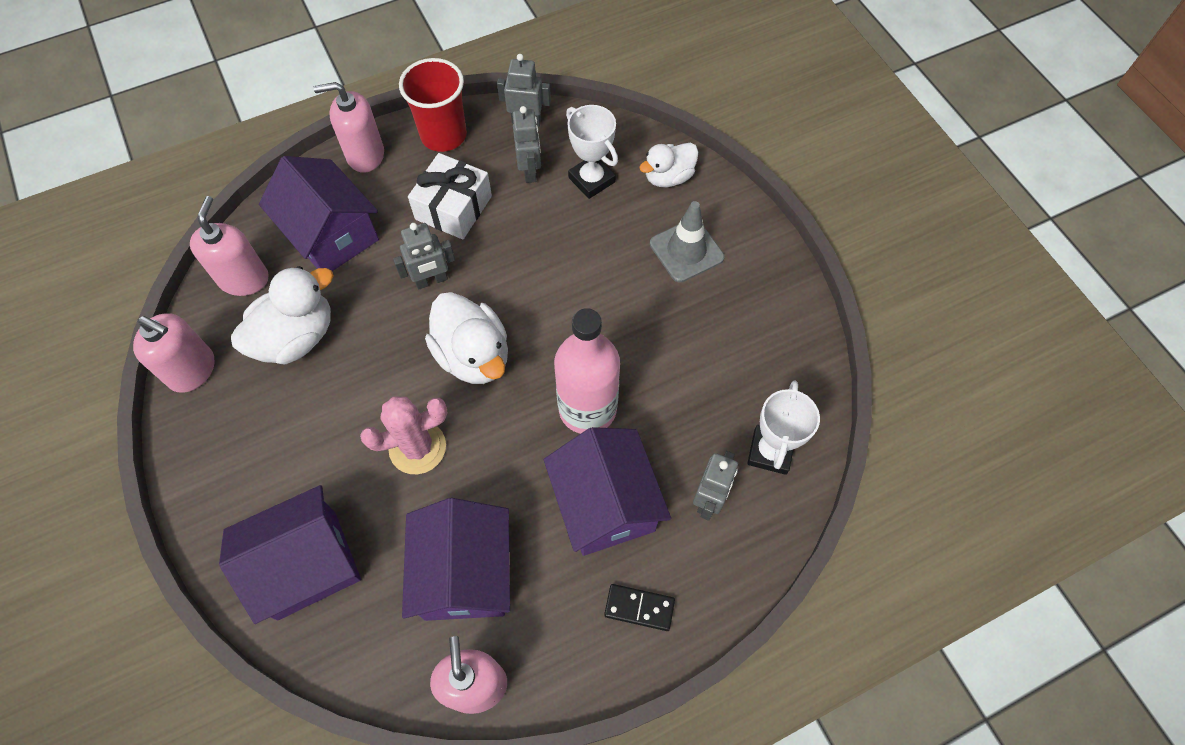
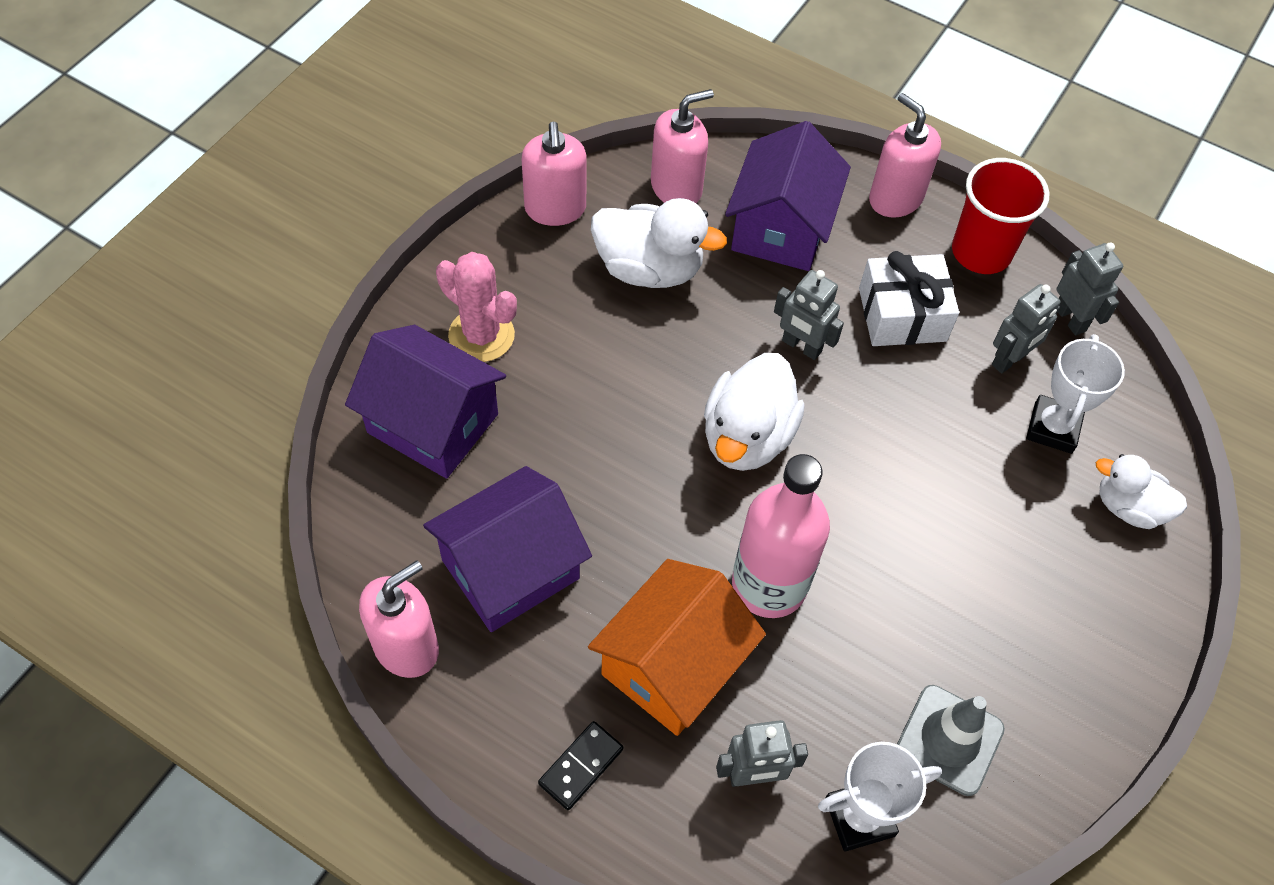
camera: 55 degrees right, 5 degrees down
pink cactus [360,396,448,474] -> pink cactus moved to [436,252,517,362]
purple house [544,427,671,556] -> orange house [588,559,766,736]
black domino [604,584,675,631] -> black domino turned 60 degrees clockwise [538,721,623,810]
grey traffic cone [650,201,724,283] -> grey traffic cone moved to [897,685,1005,796]

